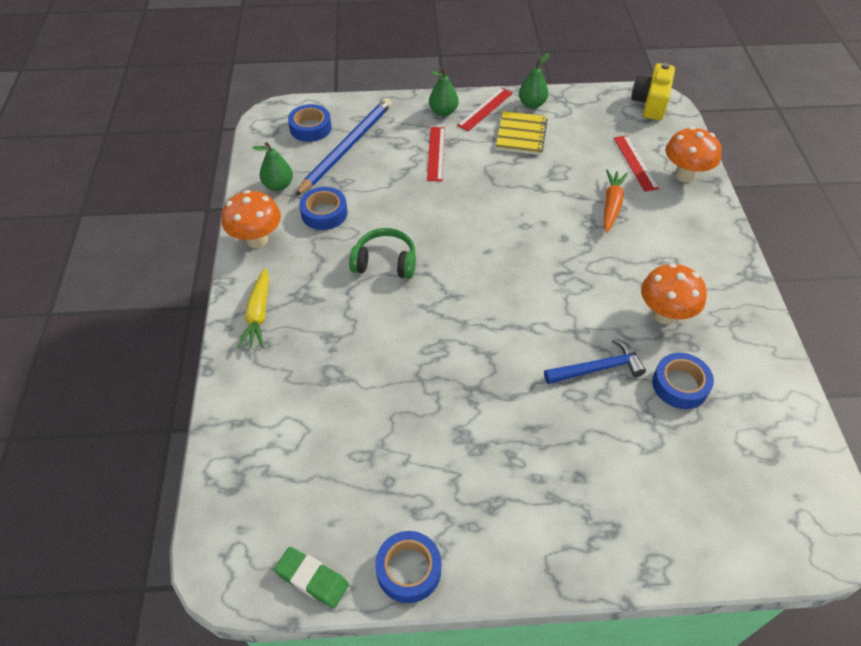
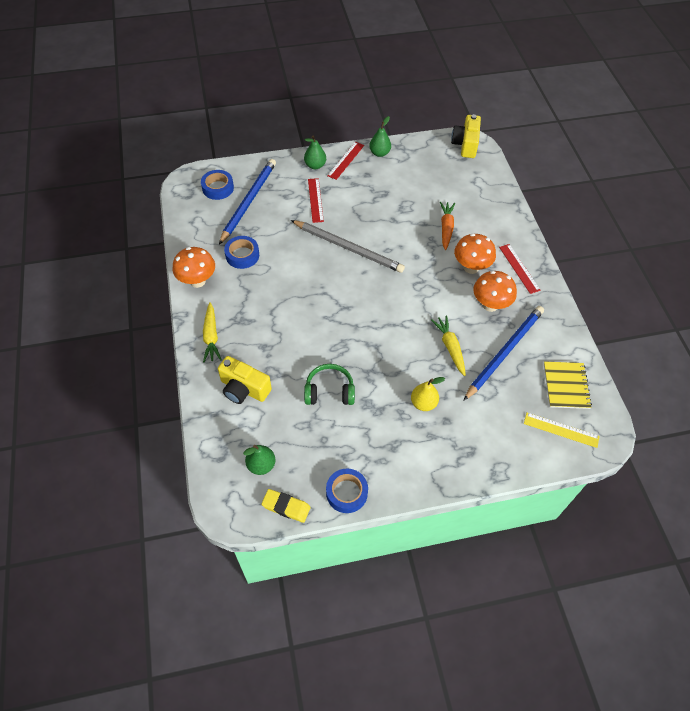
camera: 10 degrees left, 5 degrees up
green pear [252,142,293,191] -> green pear moved to [243,445,275,475]
green eraser [274,547,349,608] -> yellow eraser [261,489,311,523]
green headphones [349,228,416,279] -> green headphones moved to [304,364,355,405]
yellow notebook [496,111,548,155] -> yellow notebook moved to [544,361,592,409]
blue hammer [544,339,646,384] -> yellow carrot [431,315,466,376]
red ruler [614,135,659,192] -> red ruler moved to [499,244,541,294]
blue tape [652,353,714,409] -> blue pencil [463,306,544,401]
orange mushroom [665,127,722,182] -> orange mushroom moved to [454,234,496,274]
none -> yellow camera [218,356,272,404]
none -> grey pencil [291,220,405,273]
none -> yellow pear [411,377,445,411]
none -> yellow ruler [524,413,600,448]

